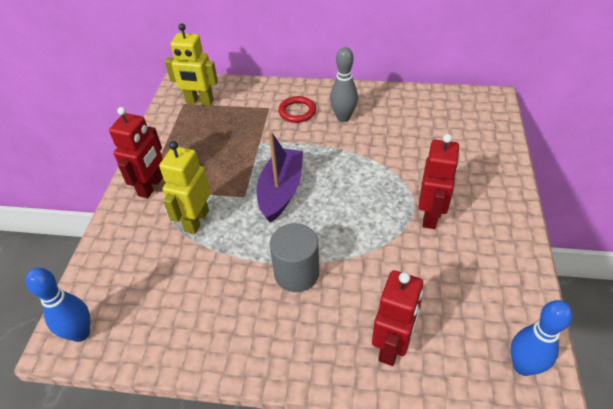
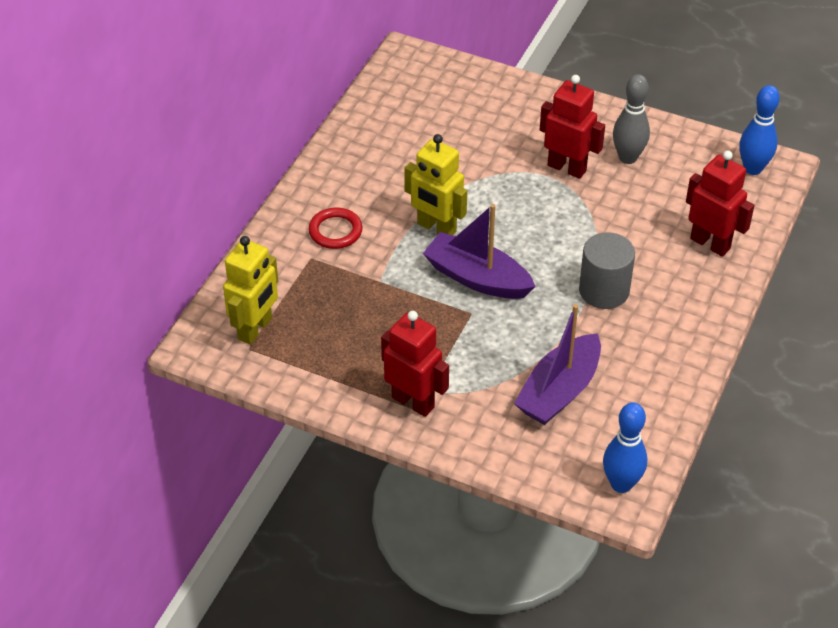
camera: 75 degrees left, 0 degrees up
yellow robot [159,141,211,234] -> yellow robot moved to [404,134,467,235]
grey bowling pin [330,47,358,122] -> grey bowling pin moved to [613,74,650,164]
none -> purple boat [514,304,601,425]

